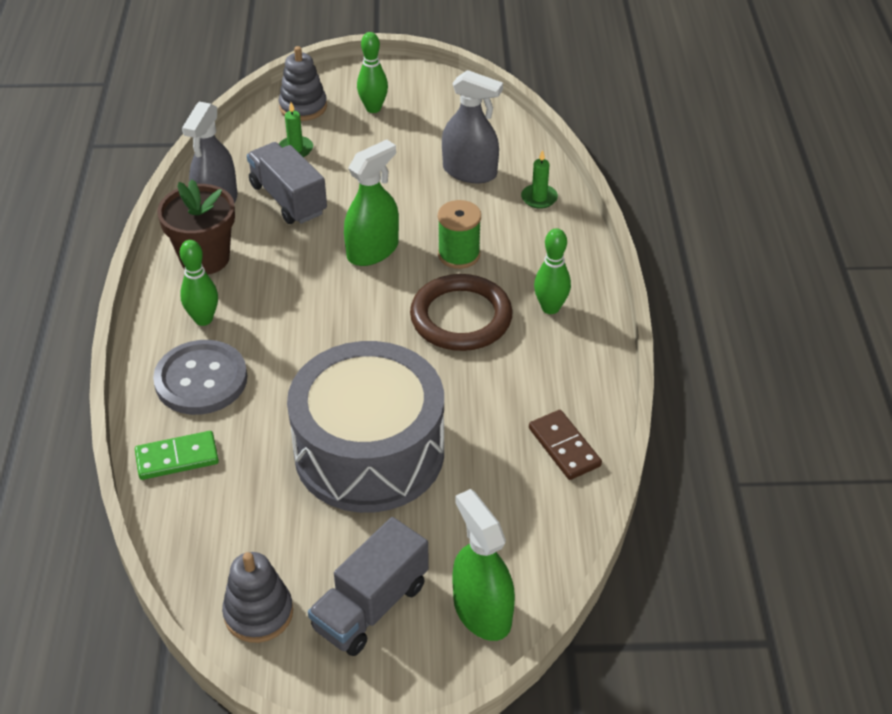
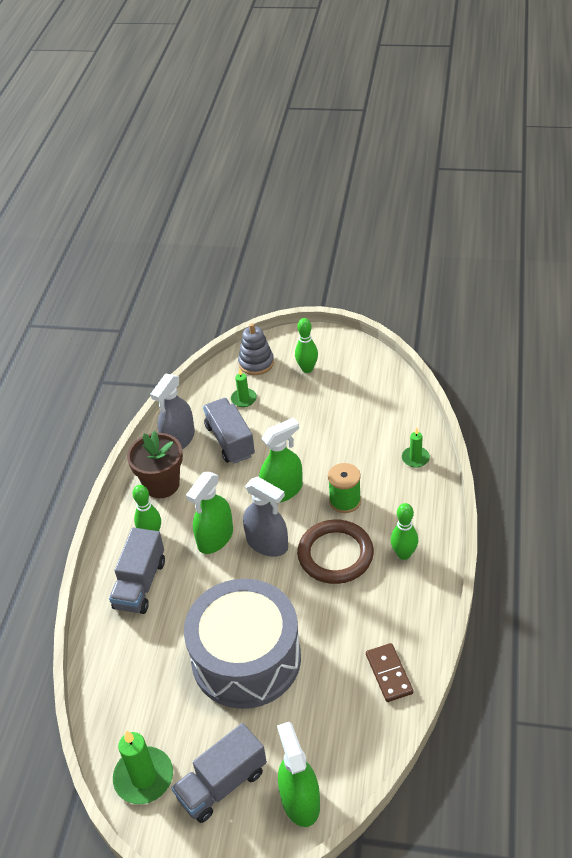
camera: 15 degrees right, 0 degrees up
green domino [135,431,219,480] -> none
grey button [153,340,247,415] -> grey truck [109,528,165,614]
grey stacking toy [222,552,293,643] -> green candle [113,730,173,804]
grey spray bottle [442,70,503,183] -> grey spray bottle moved to [243,477,288,557]
none -> green spray bottle [186,472,233,554]

